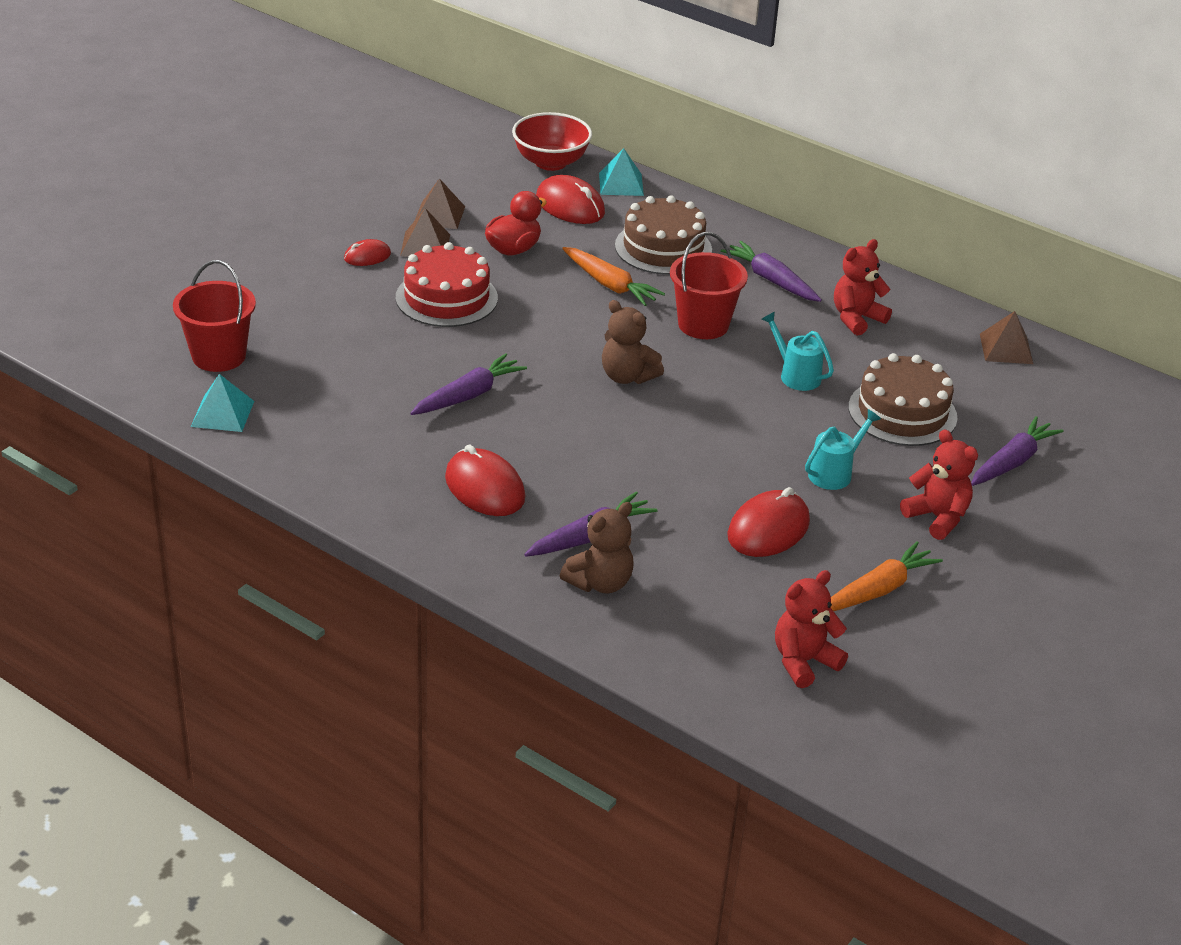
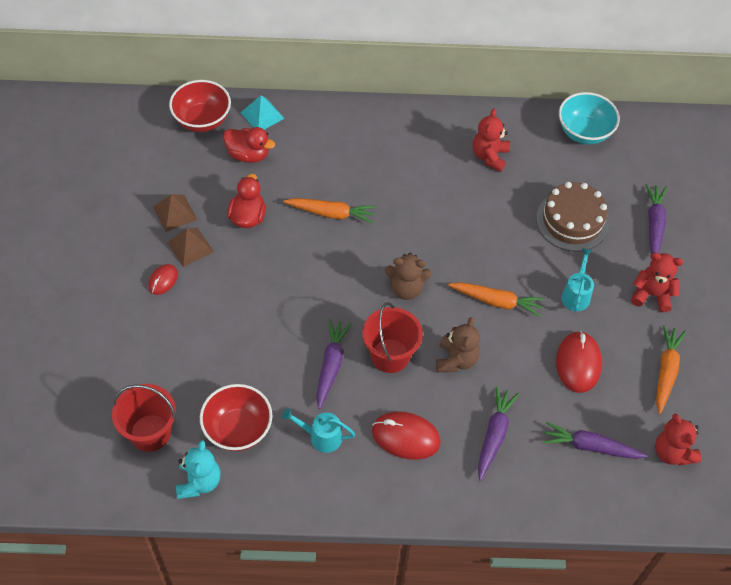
camera: 35 degrees left, 20 degrees up
turquoise pyramid [191,374,254,432] -> turquoise teddy bear [176,440,220,499]
red cake [396,242,498,327] -> none
red mouse [536,175,605,224] -> red duck [223,127,275,163]
brown teddy bear [560,502,634,593] -> brown teddy bear moved to [436,317,480,372]
brown cake [615,196,712,275] -> none
red bucket [670,232,748,339] -> red bucket moved to [362,302,423,373]
purple carrot [721,241,822,302] -> purple carrot moved to [543,422,648,459]
turquoise watering can [762,312,834,391] -> turquoise watering can moved to [282,408,355,453]
red teddy bear [775,570,848,688] -> red teddy bear turned 45 degrees counterclockwise [655,414,701,466]
brown pyramid [980,311,1033,364] -> turquoise bowl [559,92,620,145]
none -> red bowl [200,384,272,451]
none -> orange carrot [448,282,545,317]

